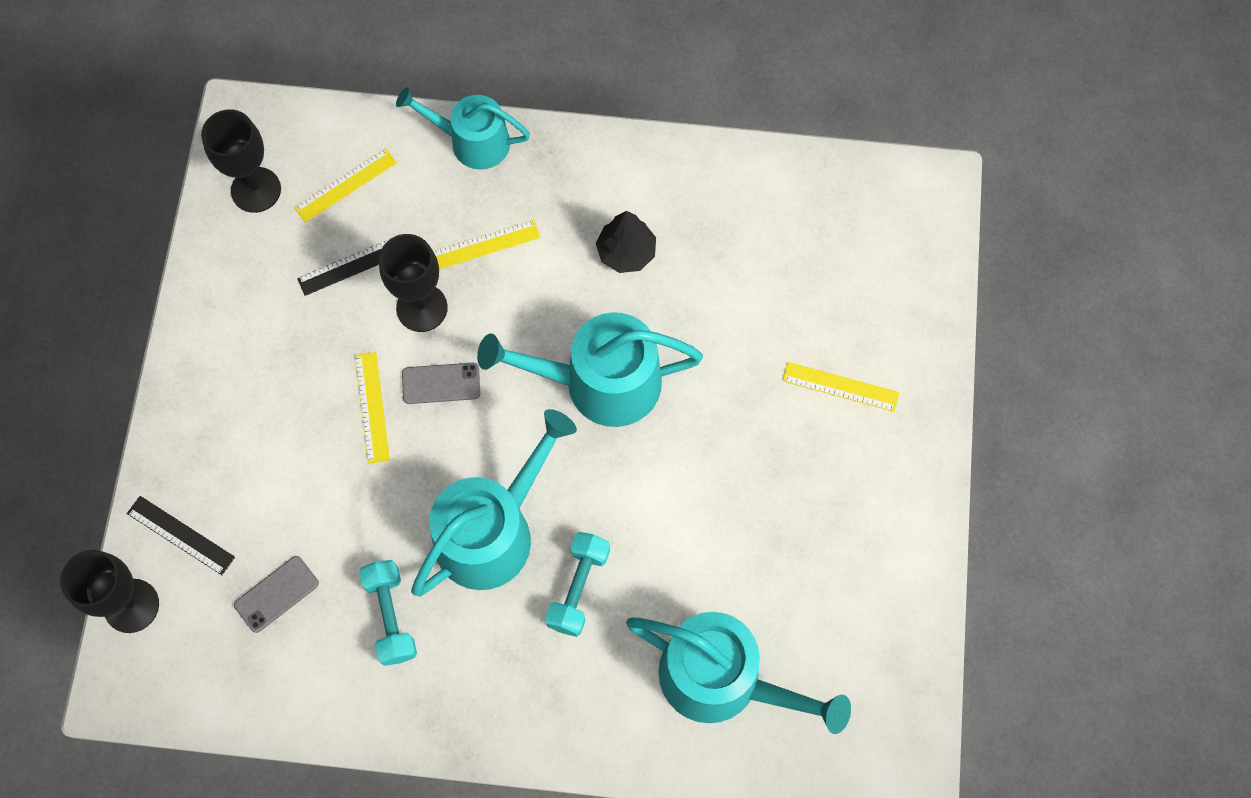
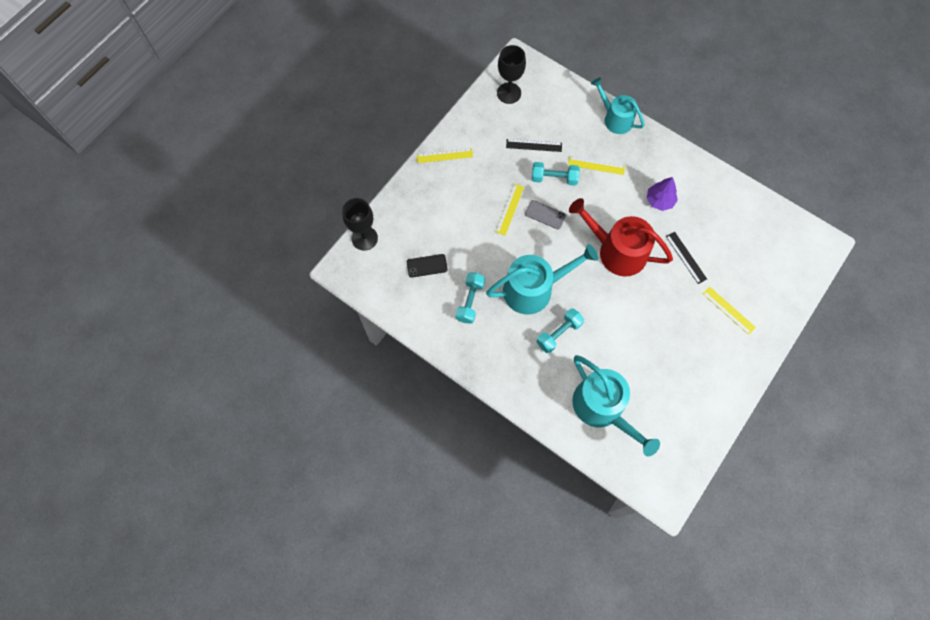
camera: 30 degrees right, 0 degrees up
black ruler [127,496,235,575] -> black ruler moved to [666,232,707,284]
grey phone [234,556,319,633] -> black phone [407,254,448,278]
yellow ruler [294,148,397,223] -> yellow ruler moved to [417,148,473,163]
black goblet [379,234,448,332] -> turquoise dumbbell [532,162,580,186]
turquoise watering can [477,312,703,427] -> red watering can [569,198,673,276]
black tree [596,211,656,273] -> purple tree [647,177,678,211]

